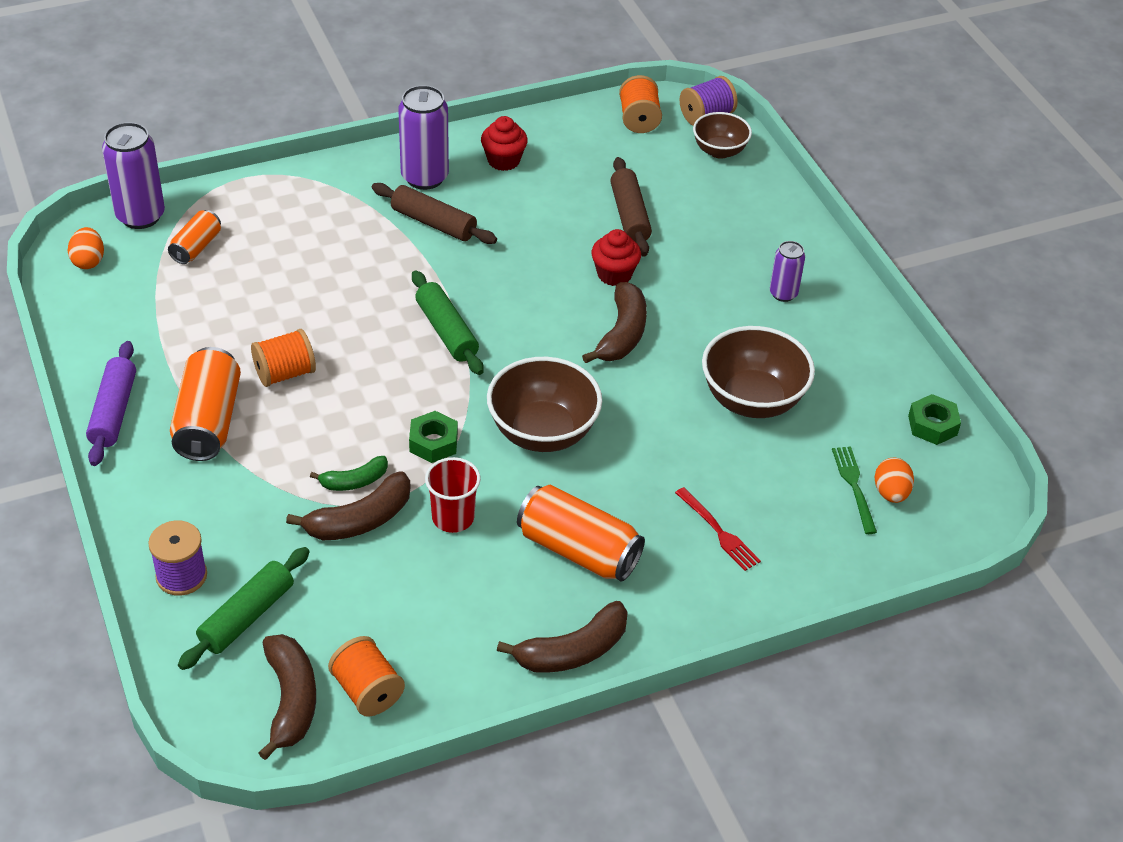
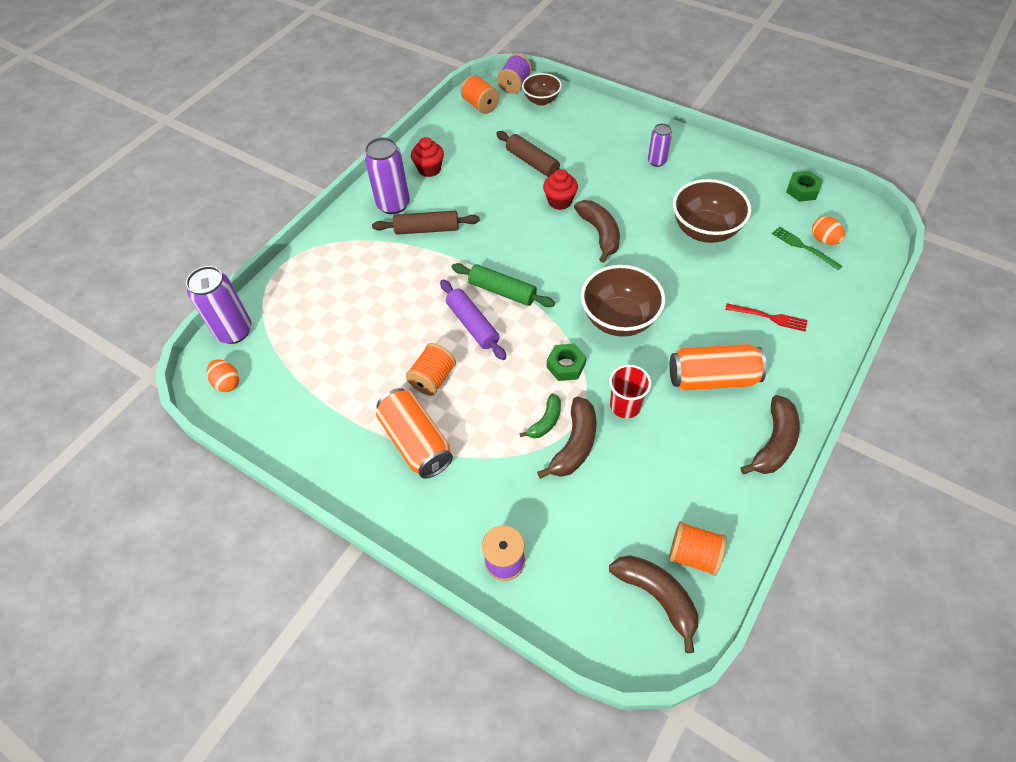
camera: 30 degrees left, 10 degrees up
purple rolling pin [86,341,136,466] -> purple rolling pin moved to [440,280,507,360]
orange can [168,210,221,264] -> none
green rolling pin [178,547,310,670] -> none

